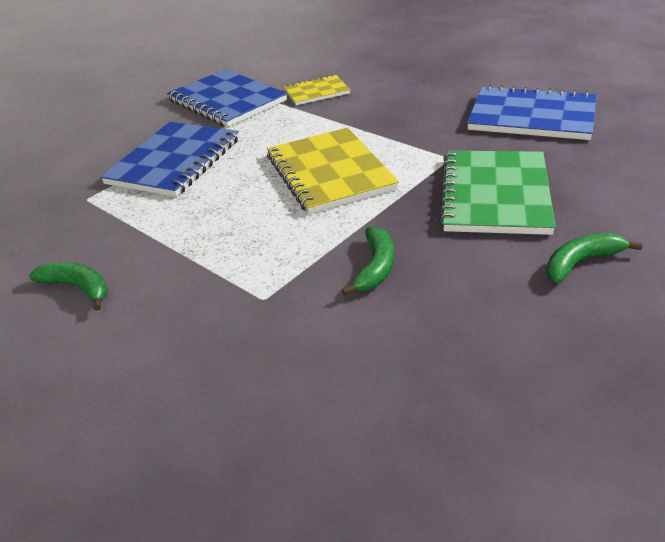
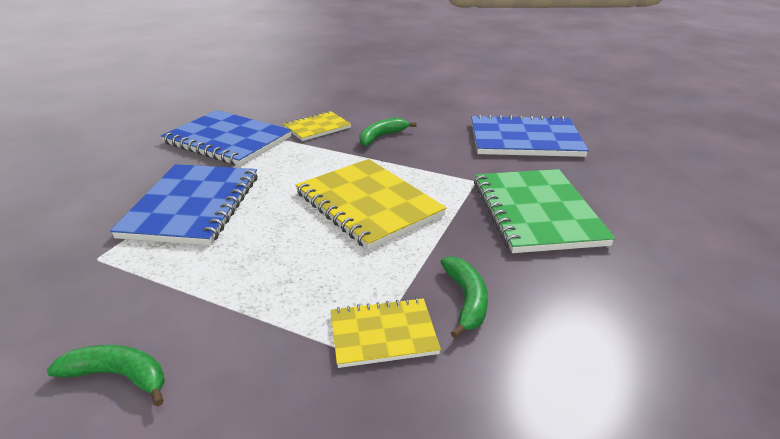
camera: 20 degrees left, 5 degrees down
green banana [546,233,643,283] -> green banana moved to [359,118,417,146]
none -> yellow notebook [331,298,441,368]

